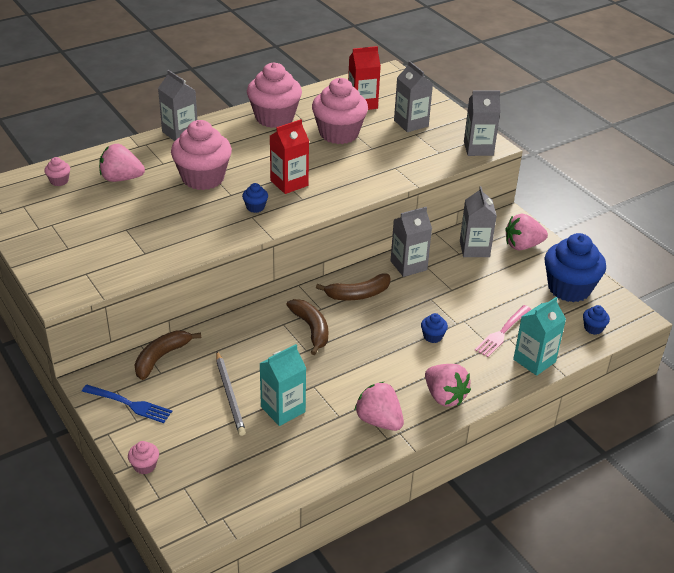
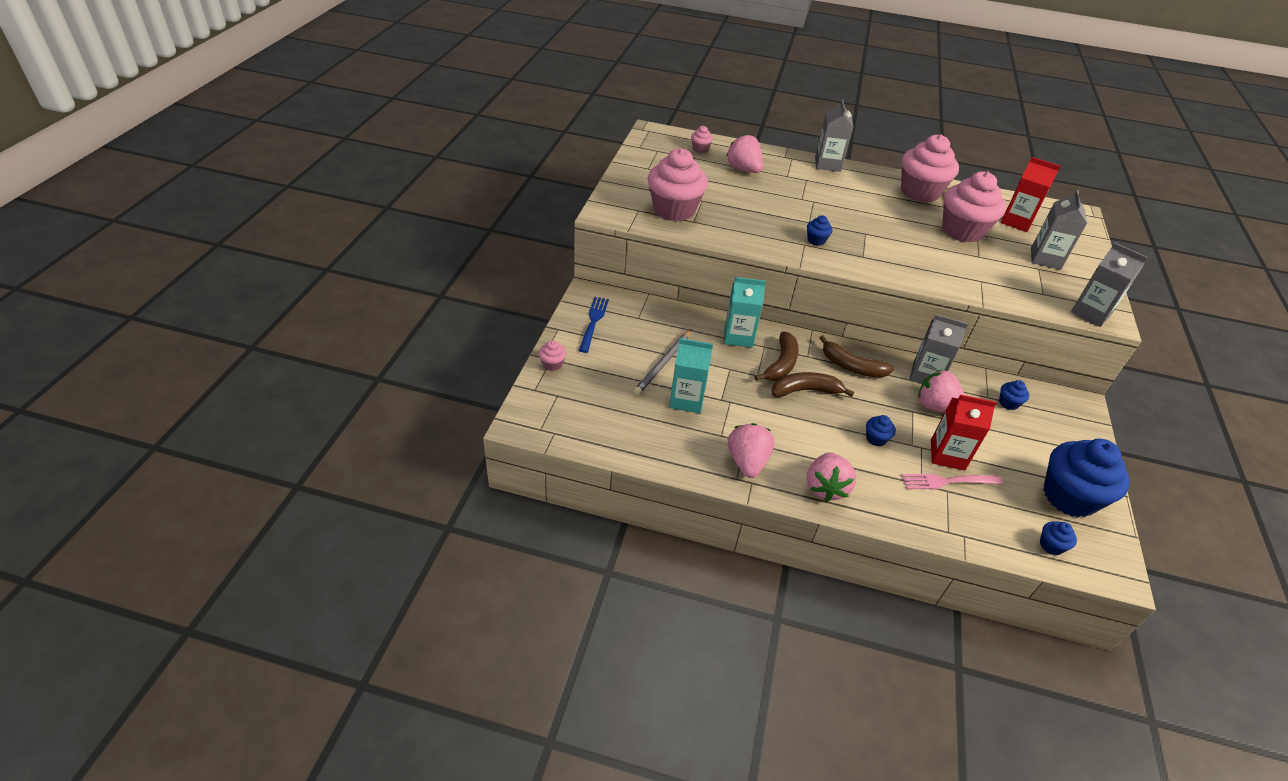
camera: 45 degrees right, 5 degrees up
blue fork [82,385,172,423] -> blue fork turned 150 degrees counterclockwise [579,297,609,353]
brown banana [135,331,201,380] -> brown banana moved to [772,372,854,397]
pink cupcake [171,120,232,190] -> pink cupcake moved to [647,148,708,221]
red carton [270,119,309,194] -> red carton moved to [931,394,997,470]
grey carton [460,186,497,257] -> blue cupcake [999,380,1029,410]
pink strawberry [505,213,548,251] -> pink strawberry moved to [918,370,965,413]
turquoise carton [513,297,566,376] -> turquoise carton moved to [724,277,766,348]

